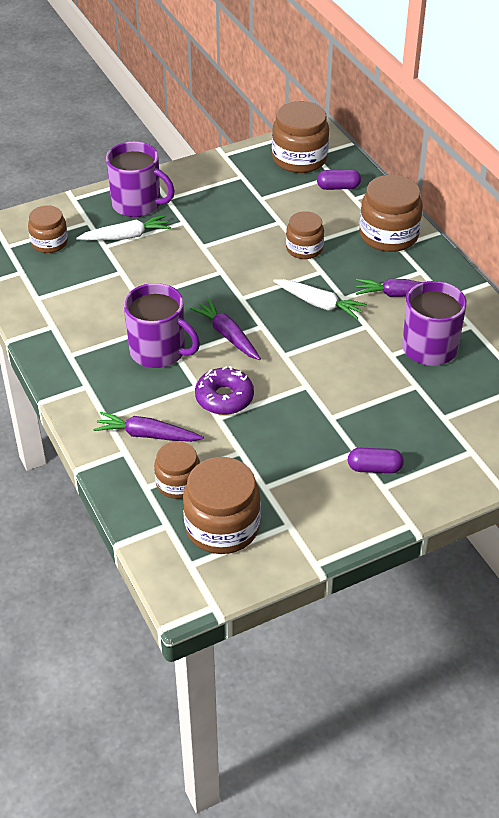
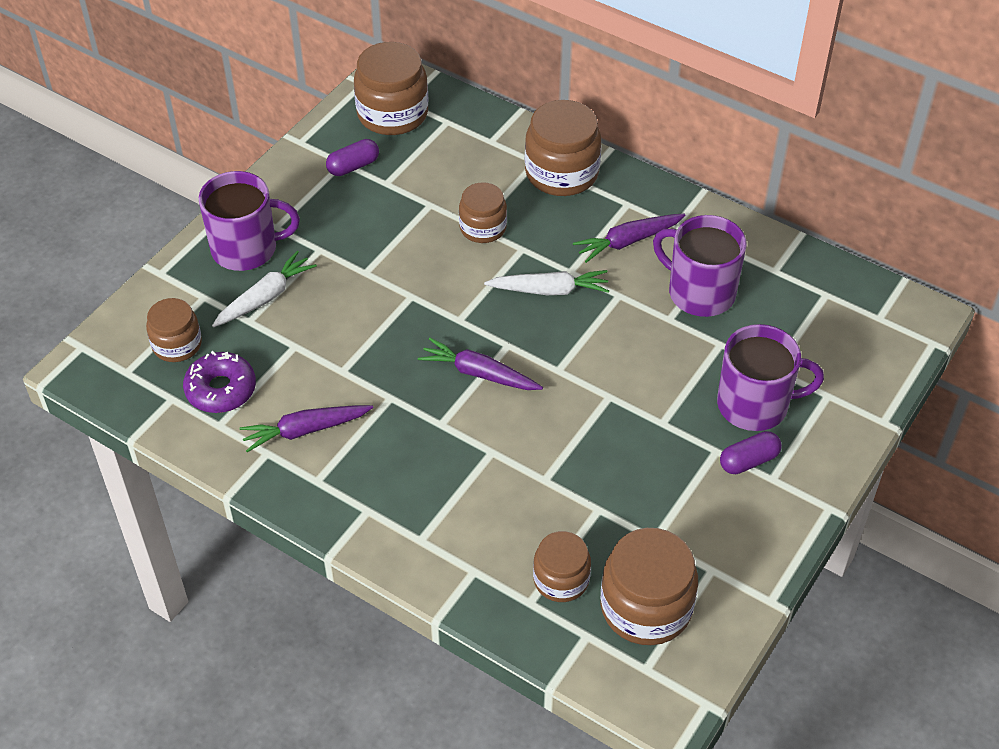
camera: 30 degrees left, 5 degrees up
purple carrot [93,412,204,442] -> purple carrot moved to [239,405,373,452]
purple mug [124,283,200,368] -> purple mug moved to [717,324,824,431]
purple donut [195,366,254,415] -> purple donut moved to [183,351,256,413]
purple capsule [317,169,361,190] -> purple capsule moved to [326,139,379,176]

